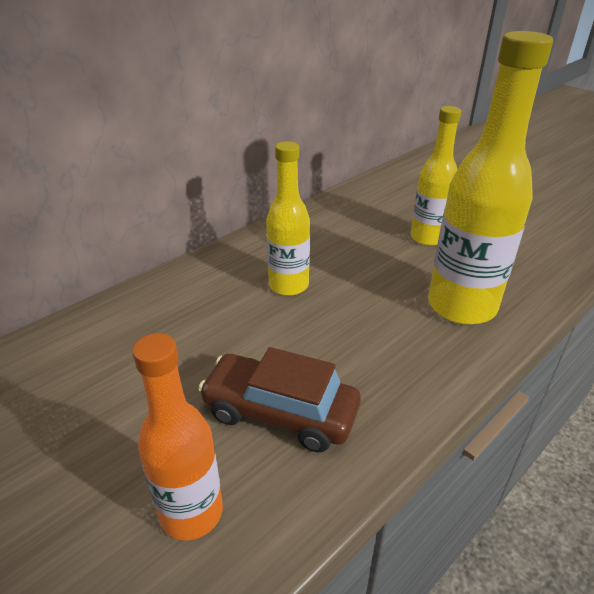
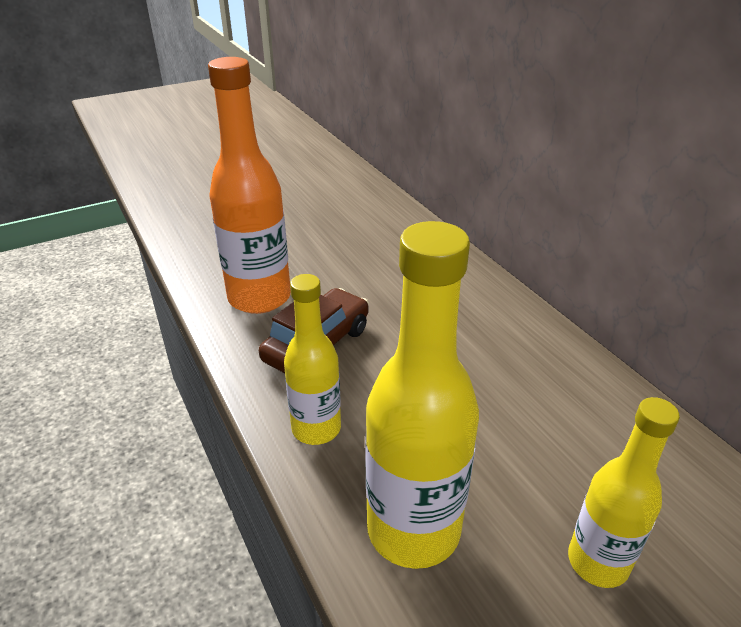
camera: 105 degrees right, 0 degrees up
orange bottle [133,333,223,540] -> orange bottle [208,57,291,314], size x1.62
yellow bottle [266,141,310,296] -> yellow bottle moved to [284,274,341,445]

